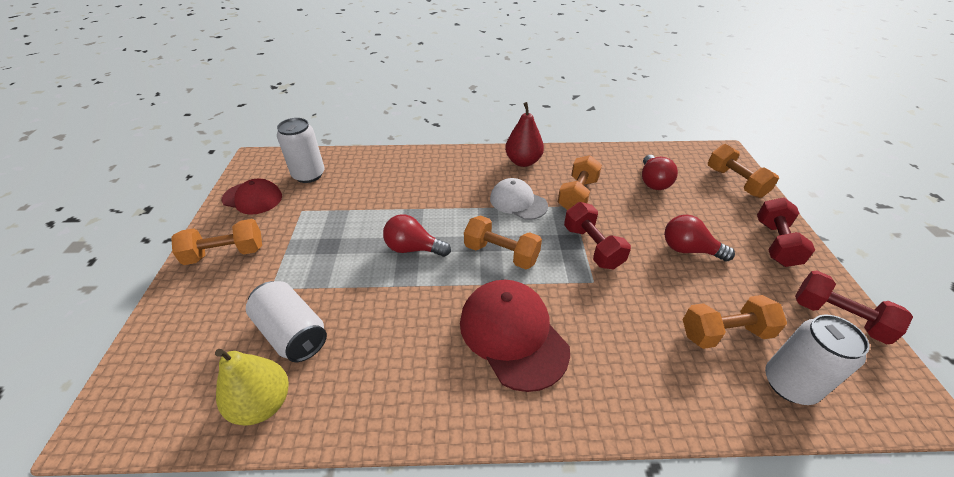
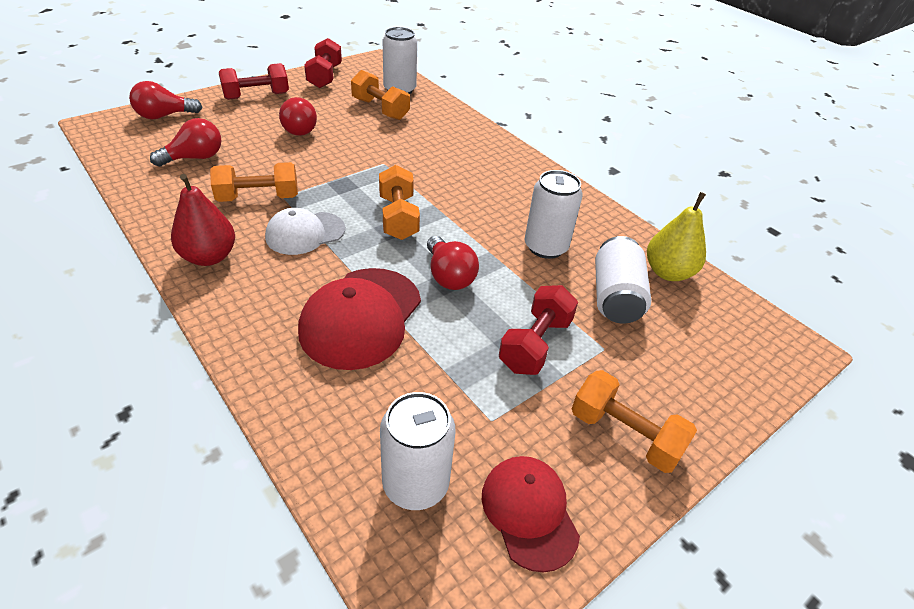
camera: 130 degrees left, 0 degrees up
red cap [460,280,570,392] -> red cap moved to [298,268,421,370]
white cap [490,178,548,220] -> white cap turned 60 degrees clockwise [265,208,345,255]
red dumbbell [564,202,631,269] -> red dumbbell moved to [499,285,578,375]
orange dumbbell [708,144,779,198] -> red light bulb [129,81,202,119]
none -> white can [525,170,583,259]

